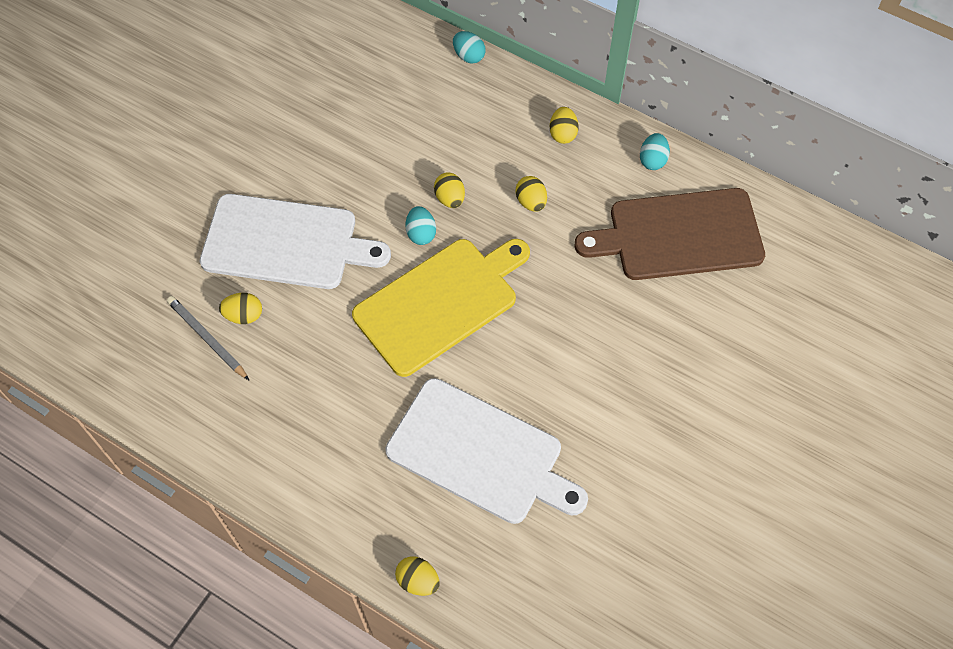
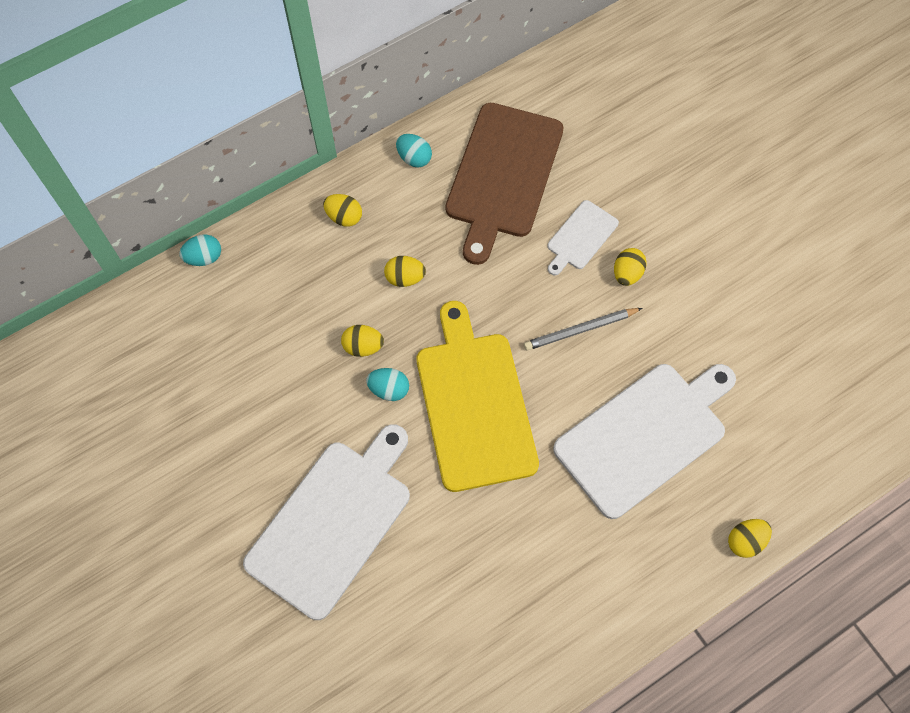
camera: 65 degrees left, 5 degrees up
grey pencil [167,296,249,380] -> grey pencil moved to [524,308,642,351]
yellow egg [219,293,262,324] -> yellow egg moved to [614,248,647,286]
none -> white cutting board [547,200,619,275]

